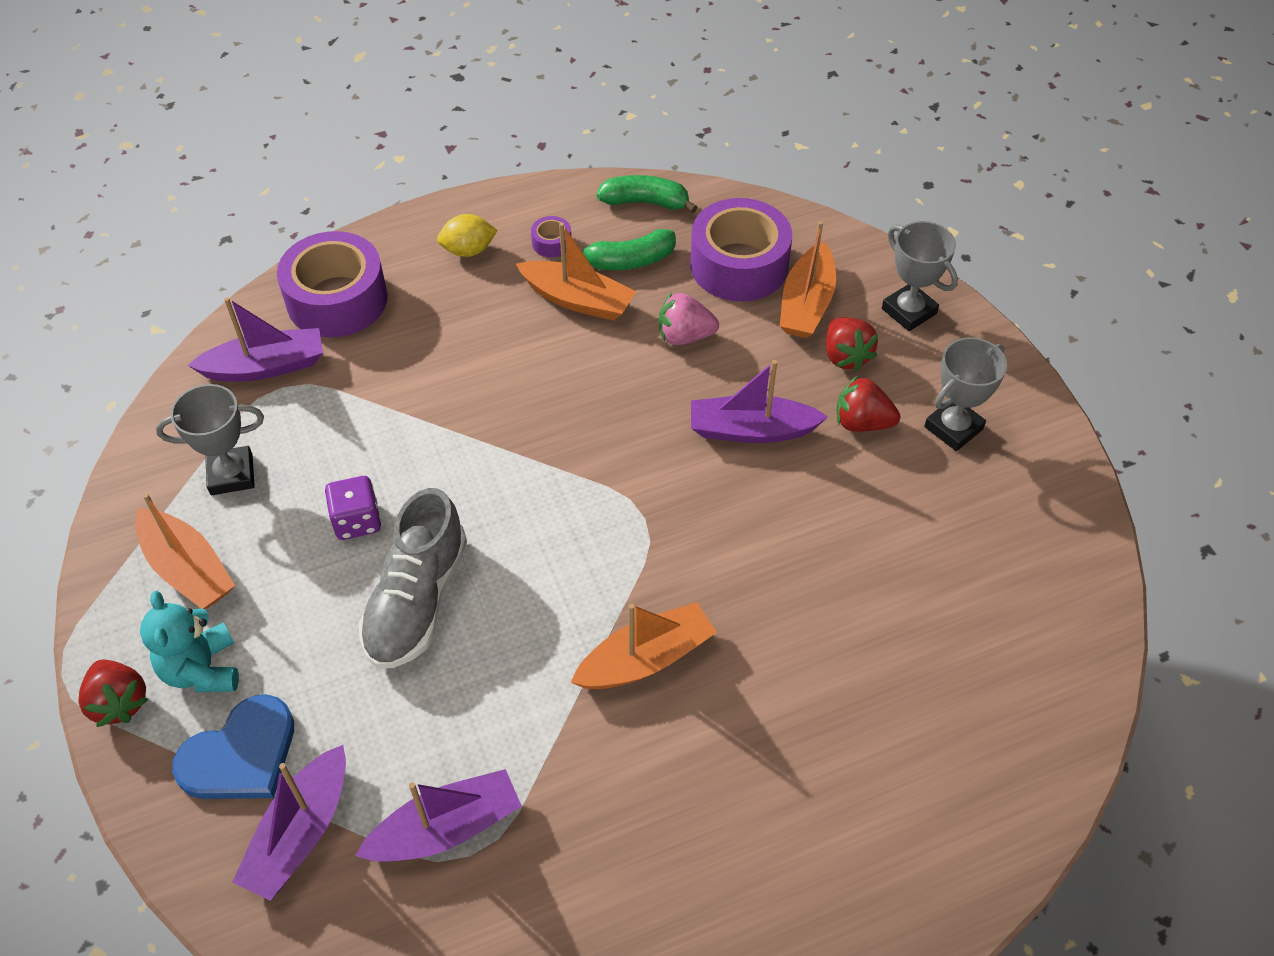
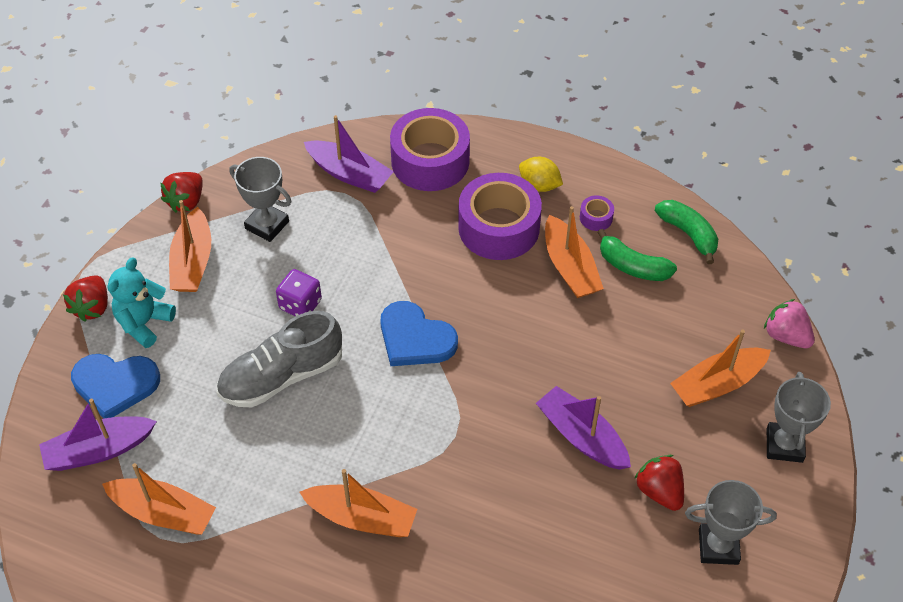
camera: 45 degrees right, 0 degrees up
purple boat [355,769,521,862] -> orange boat [102,463,216,535]
pink strawberry [658,292,719,345] -> pink strawberry moved to [764,299,815,348]
purple tape [690,198,792,301] -> purple tape moved to [458,173,542,260]
red strawberry [826,317,878,372] -> red strawberry moved to [160,172,203,213]
none -> blue heart [380,301,458,366]

